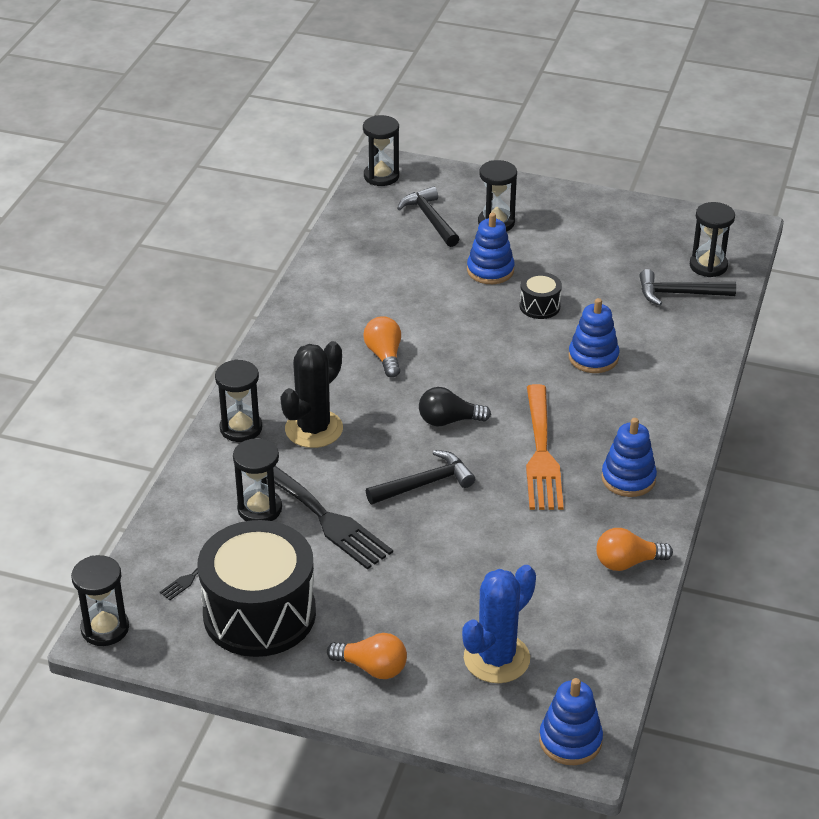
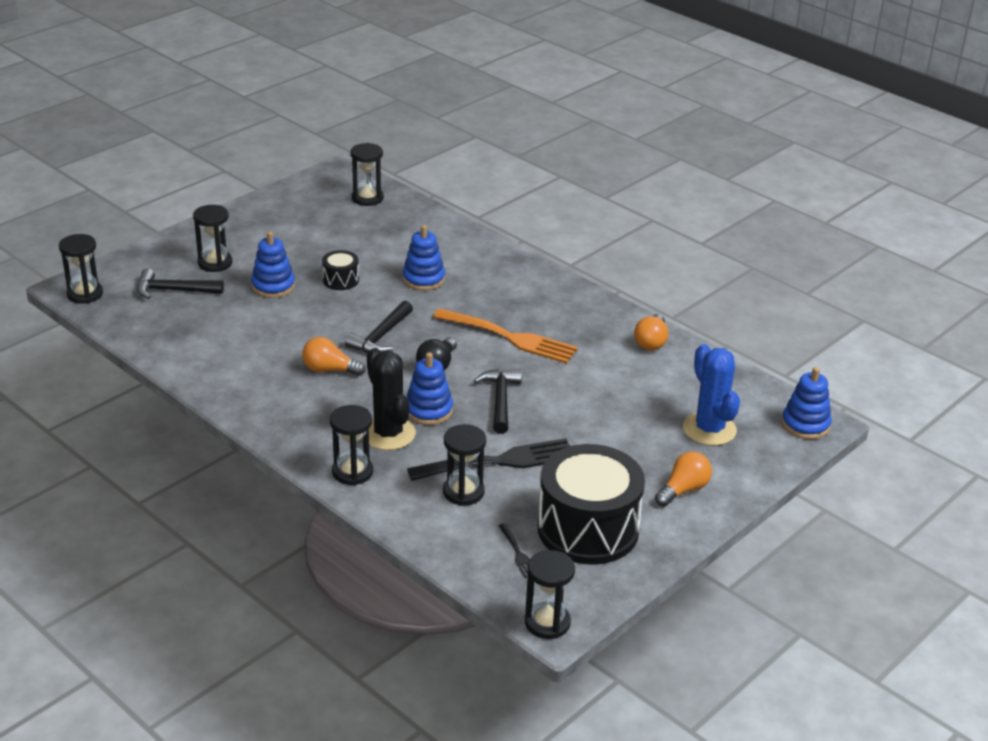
camera: 65 degrees left, 5 degrees down
blue stacking toy [601,418,657,497] -> blue stacking toy moved to [406,352,453,425]
black hammer [639,269,736,306] -> black hammer moved to [345,301,413,353]

